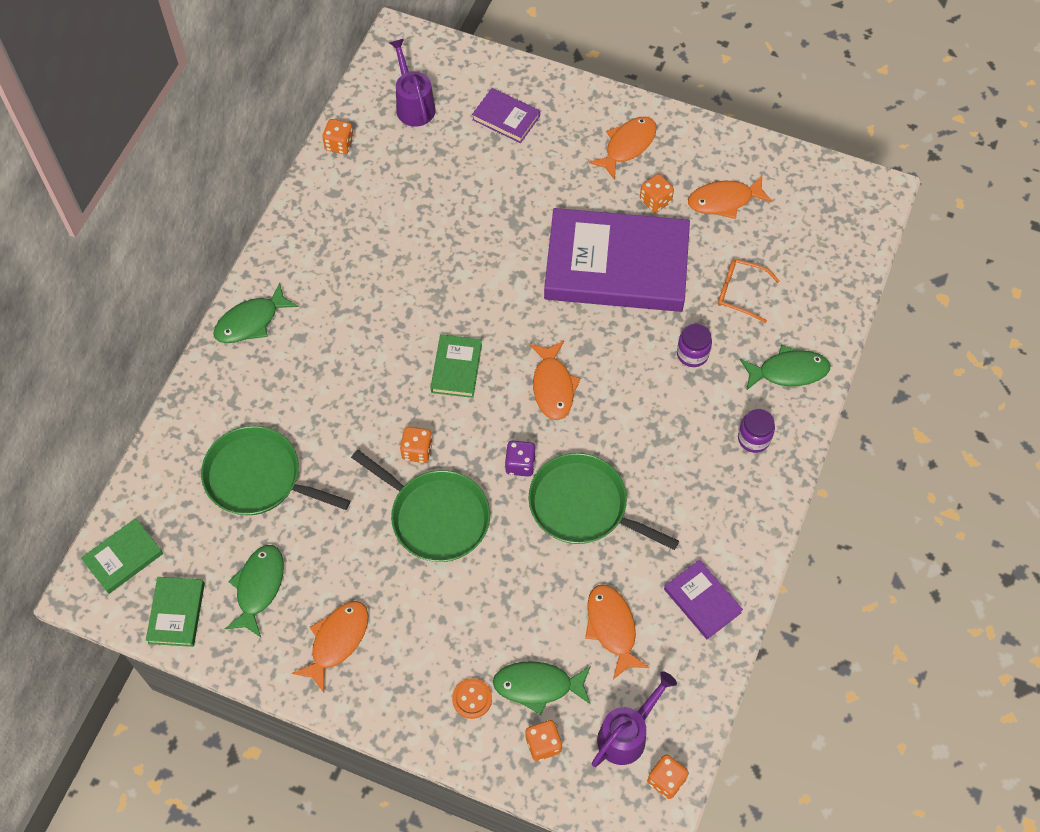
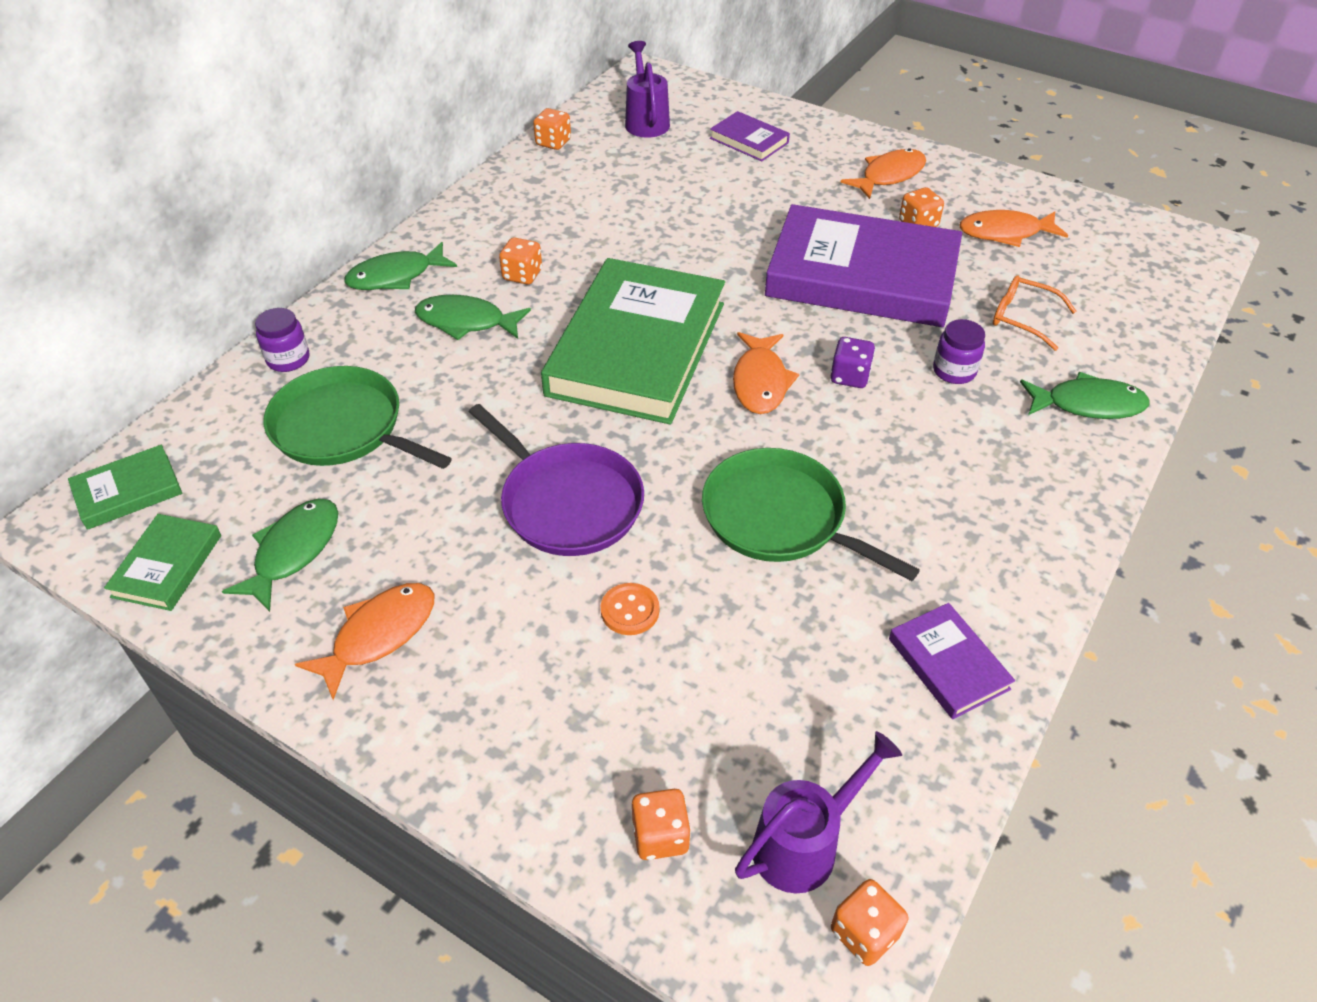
camera: 10 degrees right, 15 degrees down
green pan [351,450,490,562] -> purple pan [469,404,644,556]
orange dice [400,427,433,463] -> orange dice moved to [499,237,542,285]
green book [431,334,482,398] -> green book [541,258,725,424], size x2.30
orange button [452,678,492,719] -> orange button moved to [601,583,659,635]
green fish [493,661,591,715] -> green fish moved to [415,295,531,340]
purple dice [505,441,536,477] -> purple dice moved to [831,337,875,388]
orange fish [585,585,649,679] -> none
purple jar [738,409,775,453] -> purple jar moved to [255,308,309,372]

